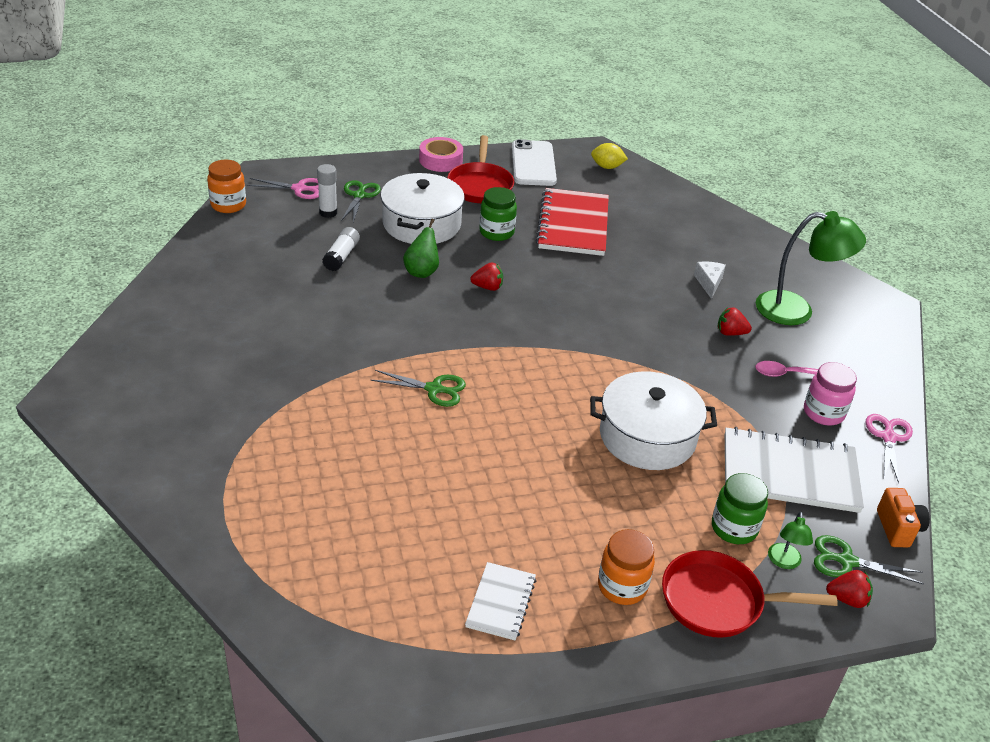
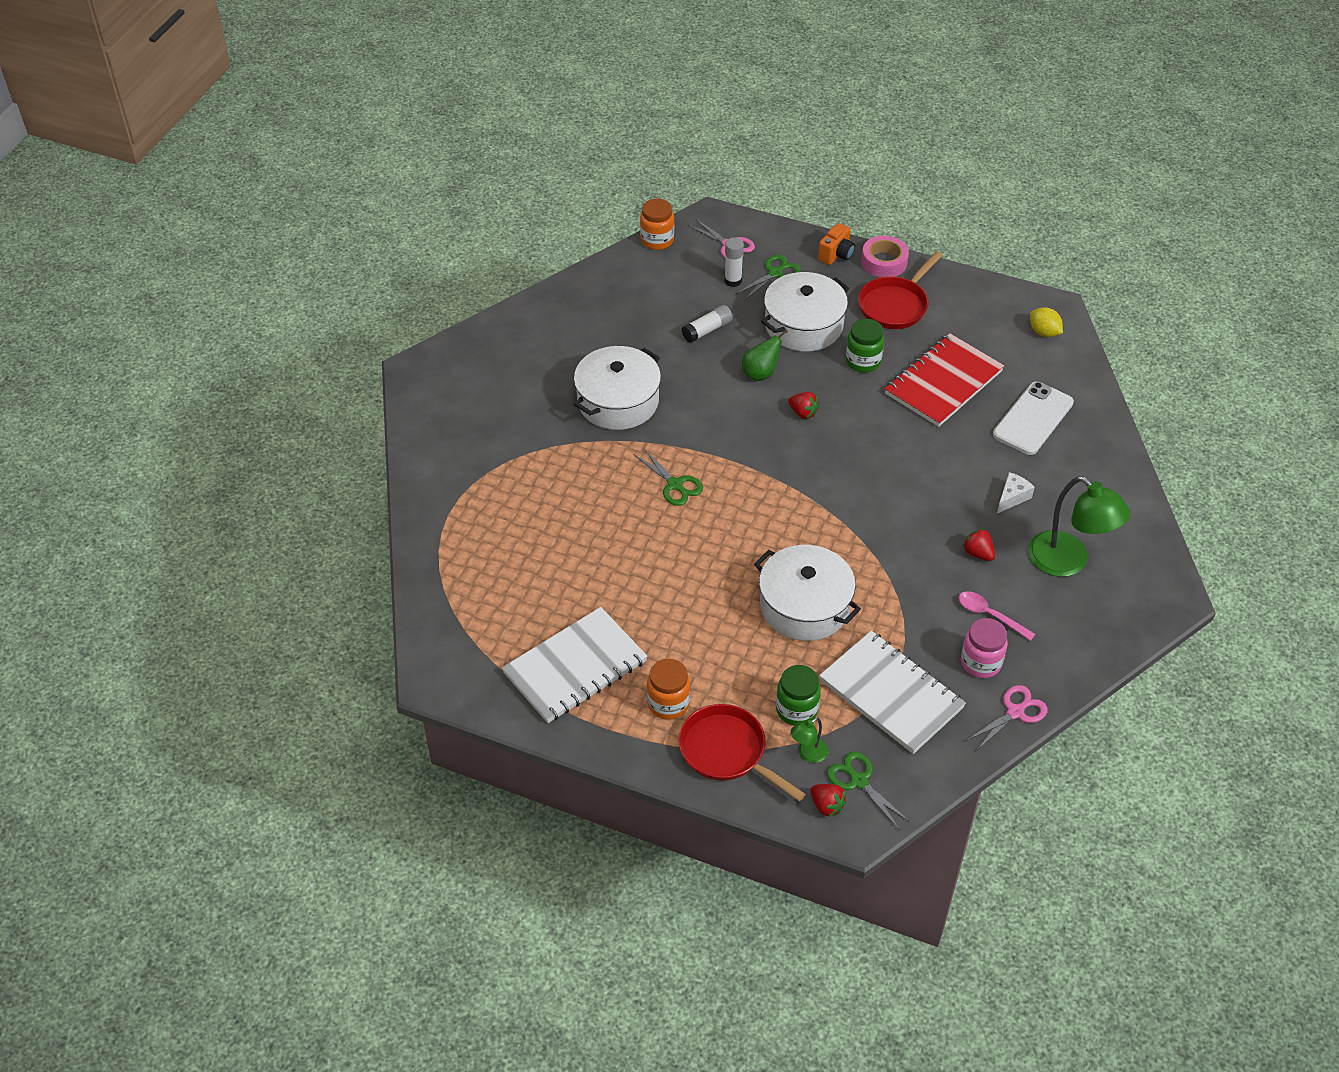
camera: 40 degrees right, 10 degrees up
white notebook [465,562,536,640] -> white notebook [502,607,648,723], size x1.88
white phone [512,139,557,186] -> white phone moved to [993,382,1074,455]
orange camera [877,488,930,547] -> orange camera moved to [818,223,855,265]
none -> white pot [574,346,661,430]

